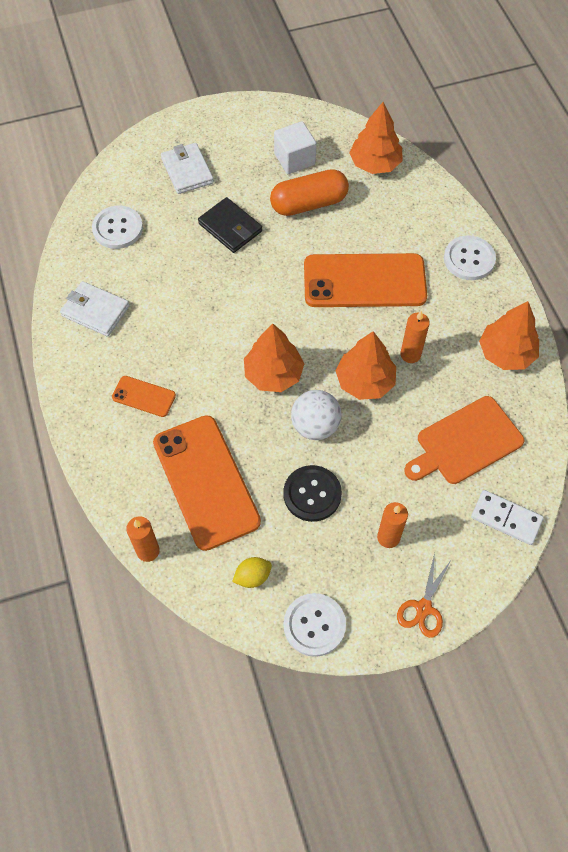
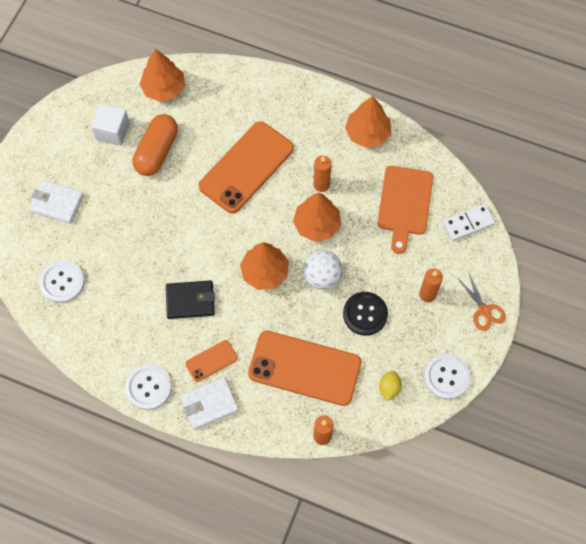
camera: 50 degrees left, 5 degrees up
white wallet [60,281,130,336] -> white wallet moved to [180,377,239,430]
black wallet [198,197,262,253] -> black wallet moved to [166,280,215,319]
white button [444,236,496,280] -> white button moved to [125,364,172,410]

